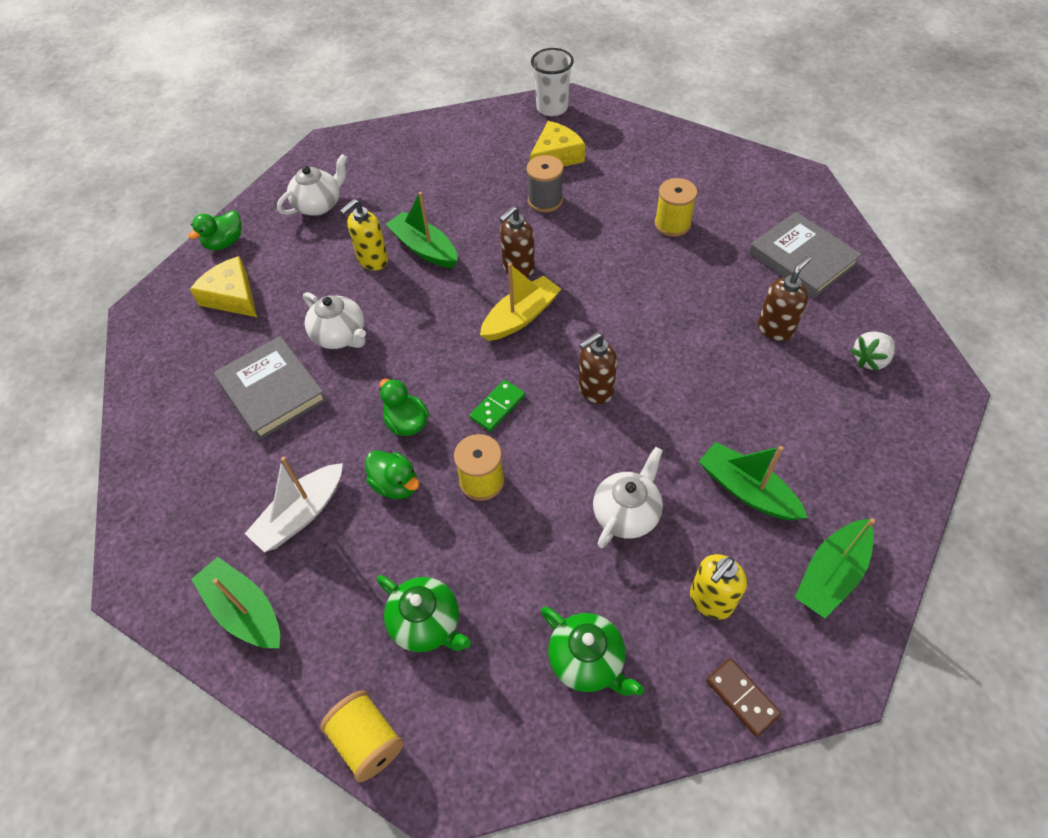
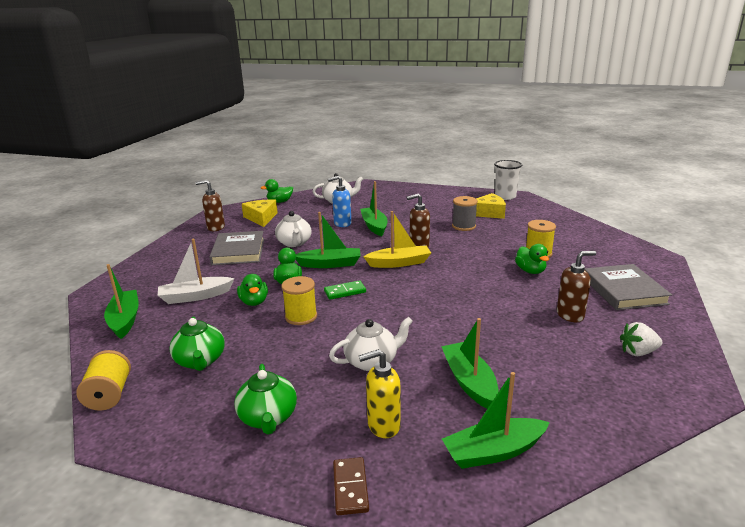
camera: 30 degrees right, 30 degrees down
yellow soap dispenser [340,199,388,271] -> blue soap dispenser [328,176,352,227]
brown soap dispenser [579,333,617,404] -> brown soap dispenser moved to [195,180,225,231]
none -> green boat [296,212,361,268]
none -> green duck [515,244,549,274]

